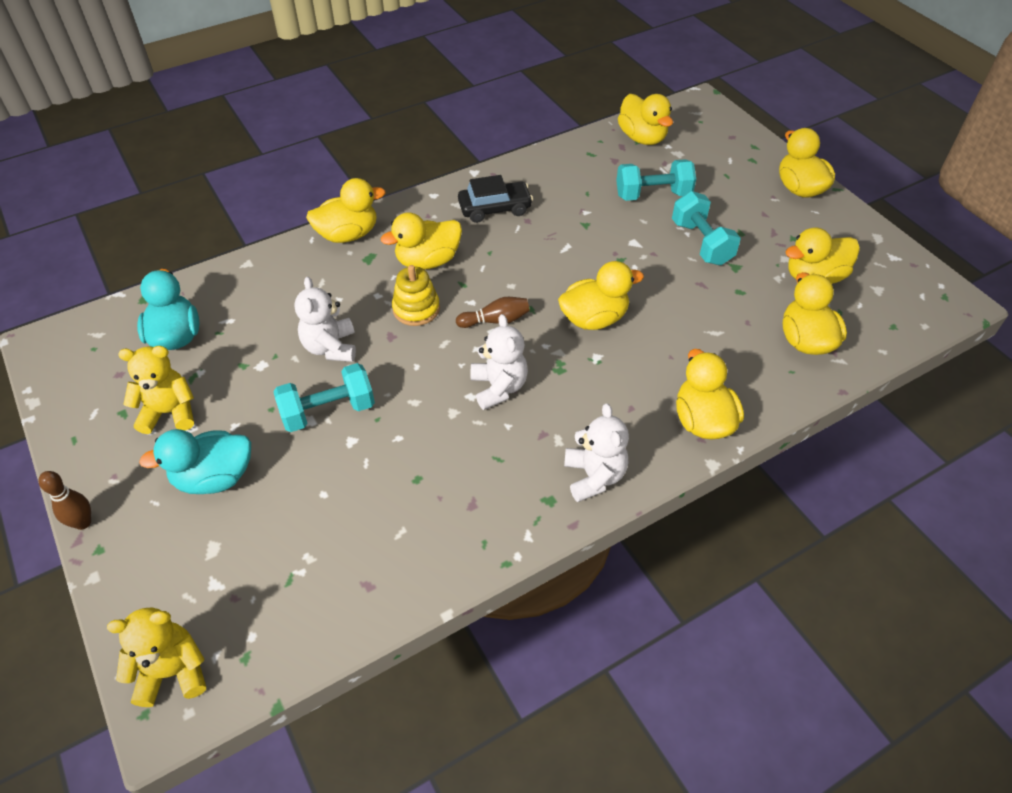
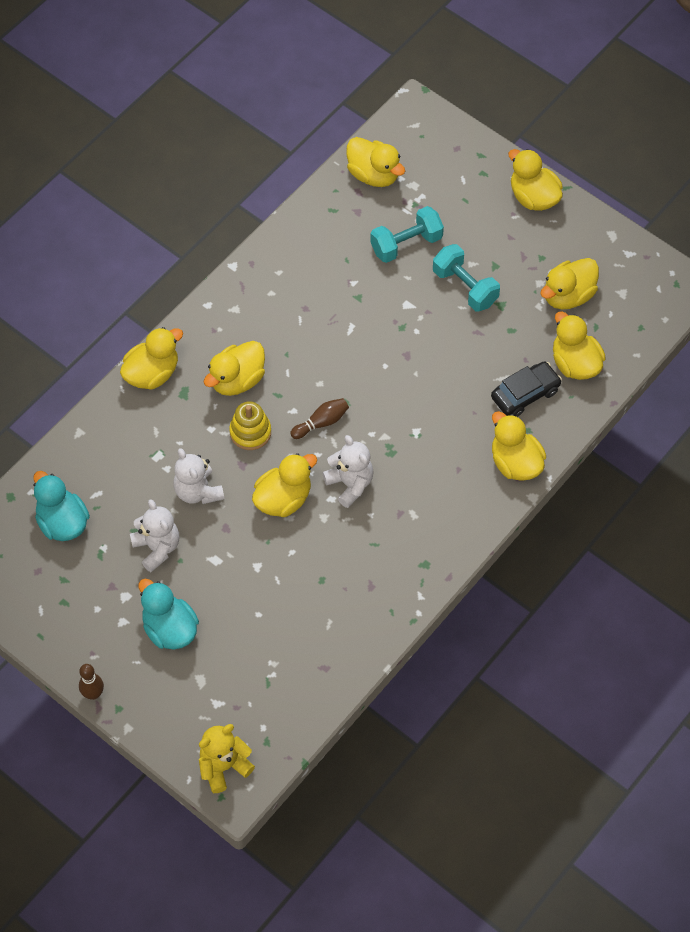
camera: 20 degrees left, 10 degrees up
yellow teddy bear [118,346,194,434] -> none
turquoise duck [139,429,251,494] -> turquoise duck turned 90 degrees clockwise [138,579,199,650]
turquoise dumbbell [273,363,375,432] -> none
black car [458,175,533,223] -> black car moved to [491,361,562,417]
yellow duck [558,261,644,330] -> yellow duck moved to [252,453,317,517]
white teddy bear [564,403,629,502] -> white teddy bear moved to [130,499,179,572]

